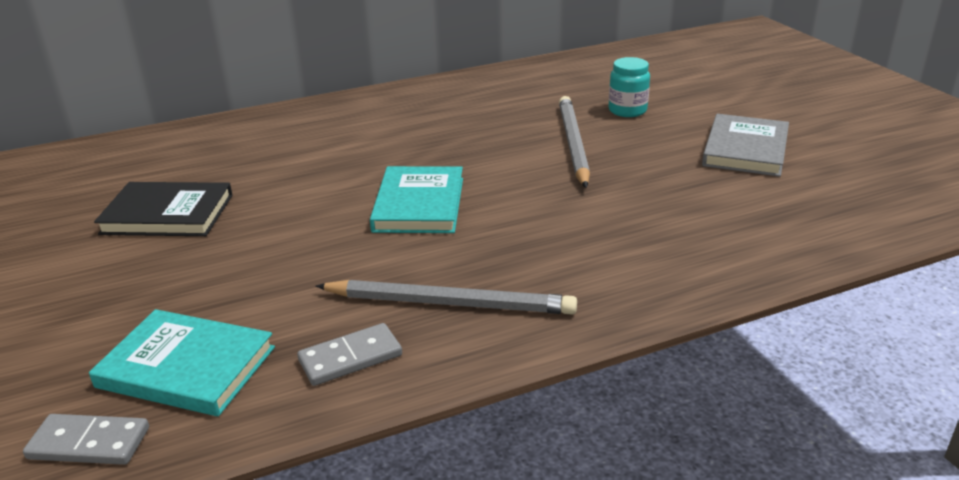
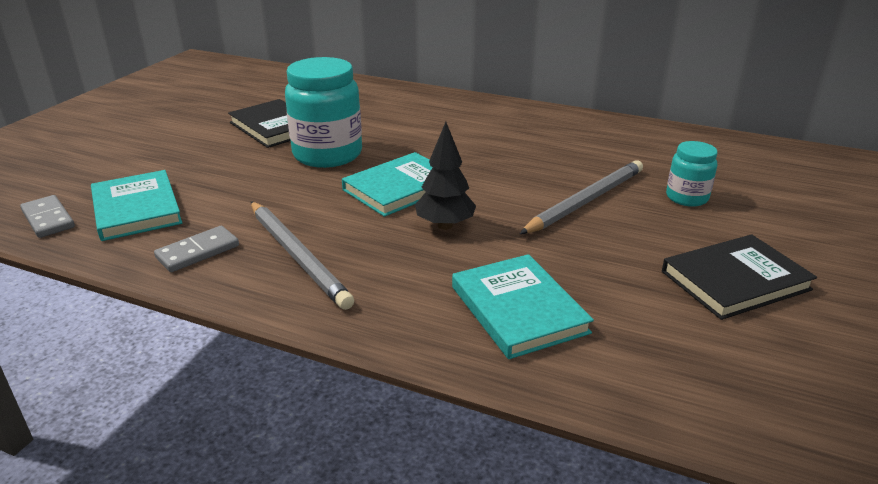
camera: 45 degrees right, 0 degrees up
grey domino [297,323,402,386] -> grey domino turned 60 degrees counterclockwise [154,226,239,272]
grey book [702,114,789,177] -> black book [662,234,817,320]
none -> turquoise jar [285,57,362,168]
none -> black tree [415,122,476,230]
none -> turquoise book [452,254,594,359]

